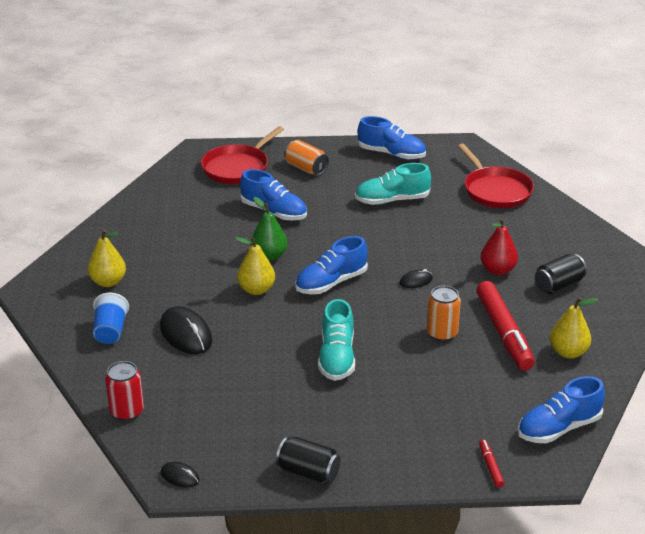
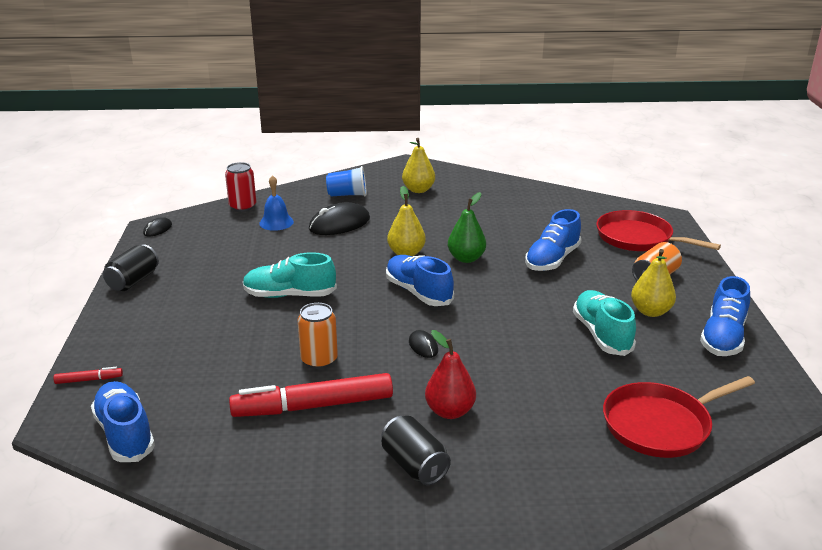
camera: 90 degrees right, 5 degrees down
yellow pear [550,297,598,358] -> yellow pear moved to [631,249,676,317]
none -> blue bell [259,175,294,231]

